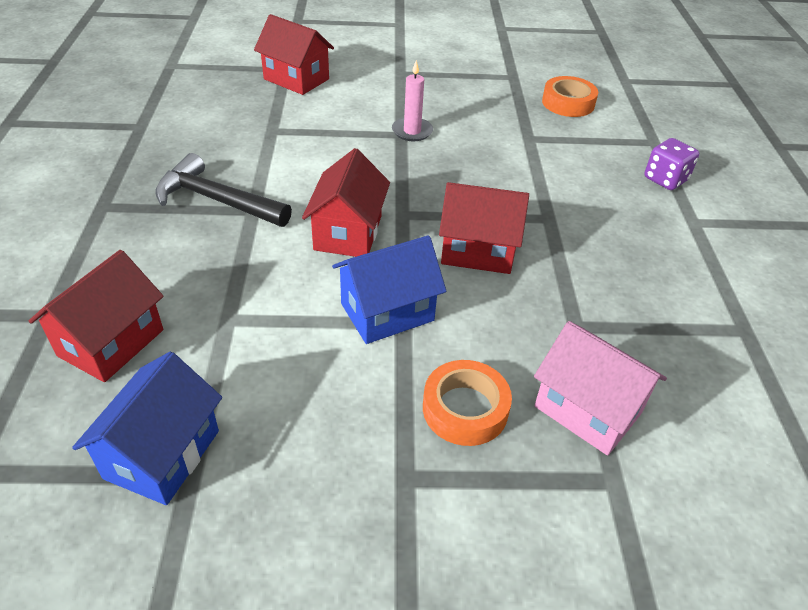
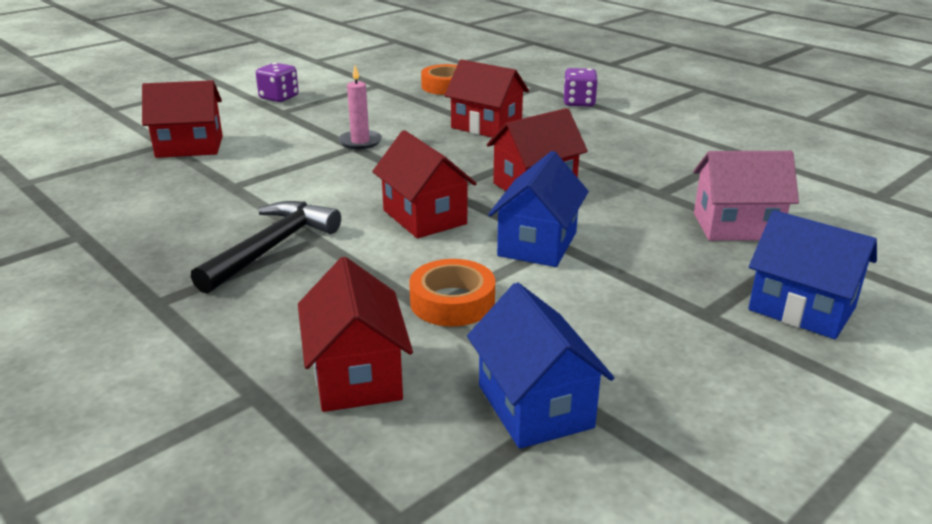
camera: 40 degrees left, 15 degrees down
black hammer [155,153,292,227] -> black hammer turned 135 degrees clockwise [191,201,341,294]
orange tape [423,360,512,446] -> orange tape moved to [409,259,495,327]
none -> purple dice [256,63,299,102]
none -> red house [444,59,529,138]
none -> blue house [748,210,877,339]

